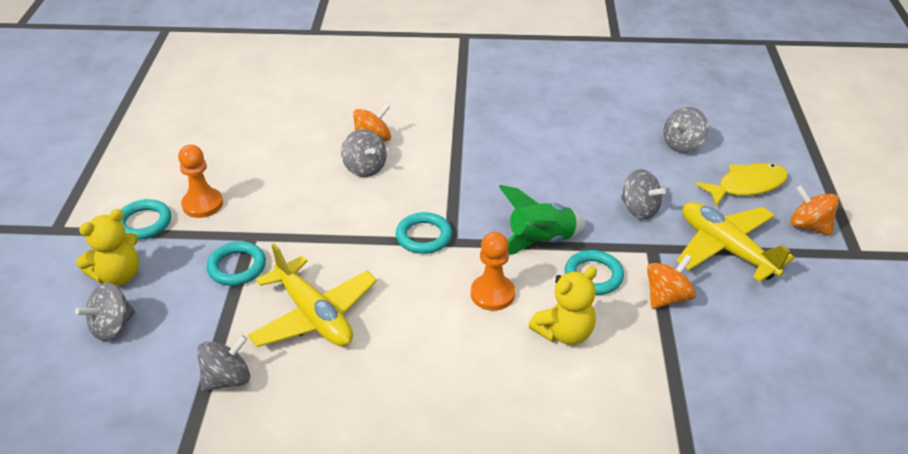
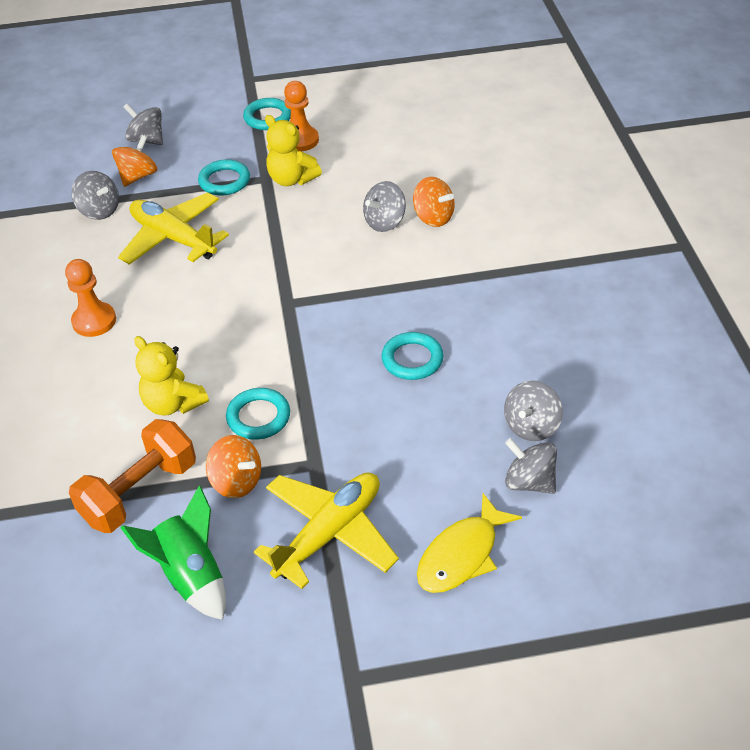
camera: 80 degrees right, 5 degrees up
yellow teddy bear [76,209,139,285] -> yellow teddy bear moved to [265,115,322,186]
yellow plane [248,243,377,347] -> yellow plane turned 90 degrees clockwise [118,192,229,265]
turquoise ring [396,212,452,254] -> turquoise ring moved to [381,332,444,380]
orange pawn [471,232,515,311] -> orange pawn moved to [65,259,116,337]
green rocket [499,185,587,255] -> green rocket moved to [120,485,226,620]
grey spinning top [621,169,666,220] -> grey spinning top moved to [504,380,563,441]
yellow fish [695,163,788,207] -> yellow fish turned 75 degrees clockwise [417,493,522,593]
orange spinning top [791,185,839,236] -> orange spinning top moved to [112,135,157,187]
none -> orange dumbbell [69,419,196,533]

